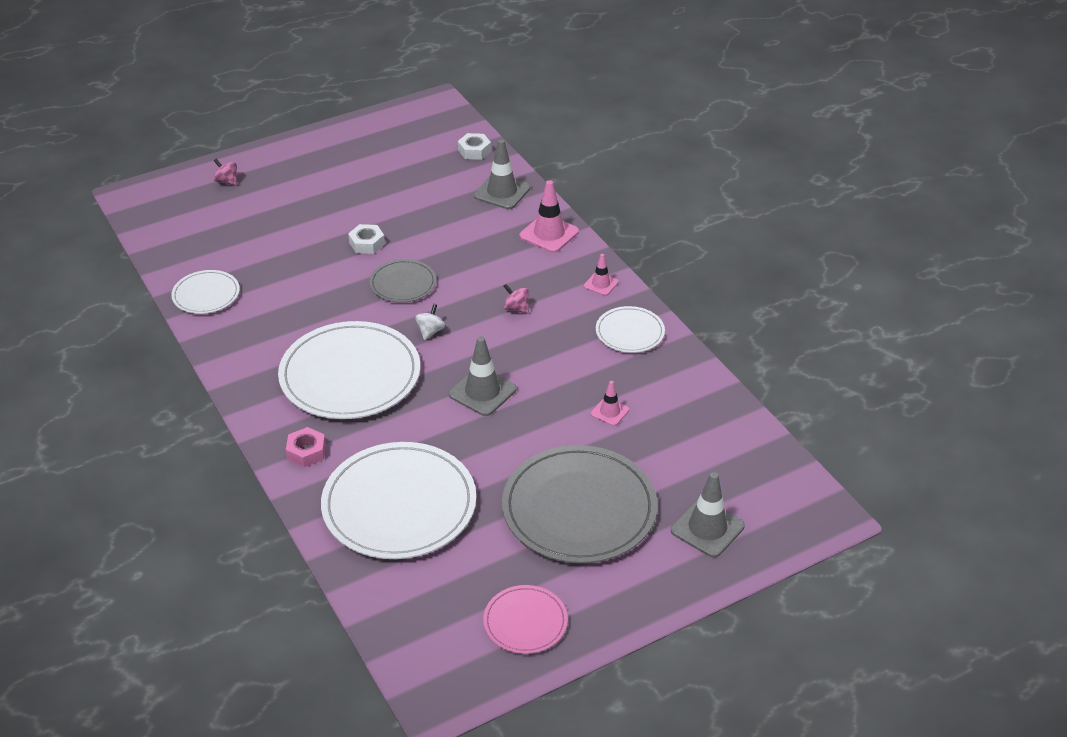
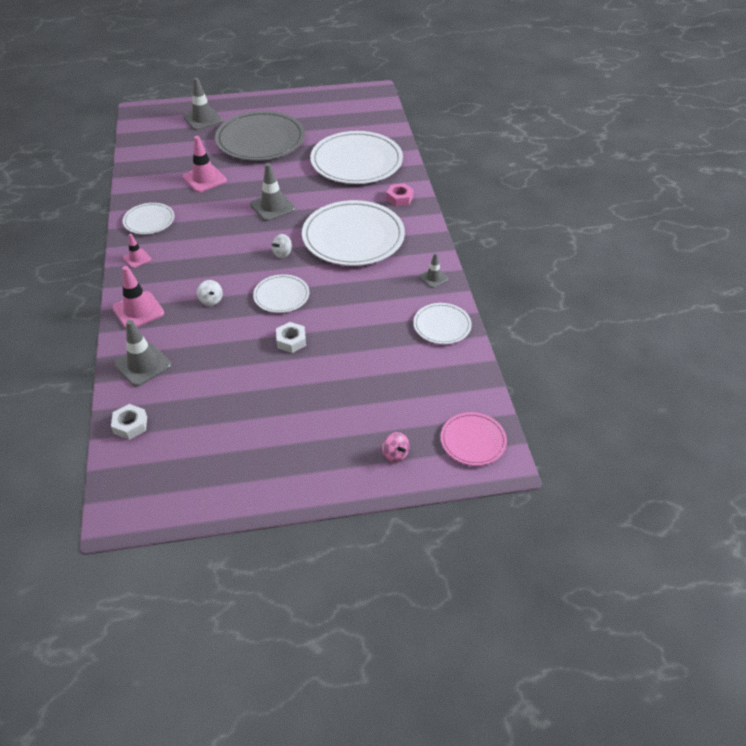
camera: 160 degrees left, 5 degrees up
grey plate [369,259,436,302] -> white plate [253,274,309,313]
pink plate [483,585,568,654] -> pink plate moved to [441,412,507,466]
pink spinning top [504,284,529,314] -> none
pink traffic cone [591,381,629,426] -> pink traffic cone [182,136,227,192], size x1.75
none -> white spinning top [197,280,223,306]
none -> grey traffic cone [419,253,449,288]

